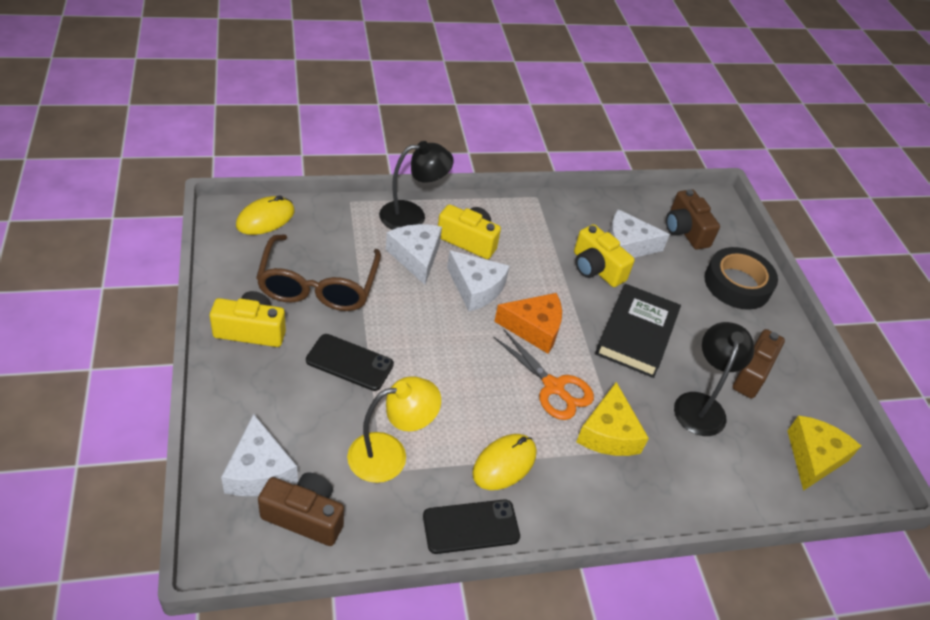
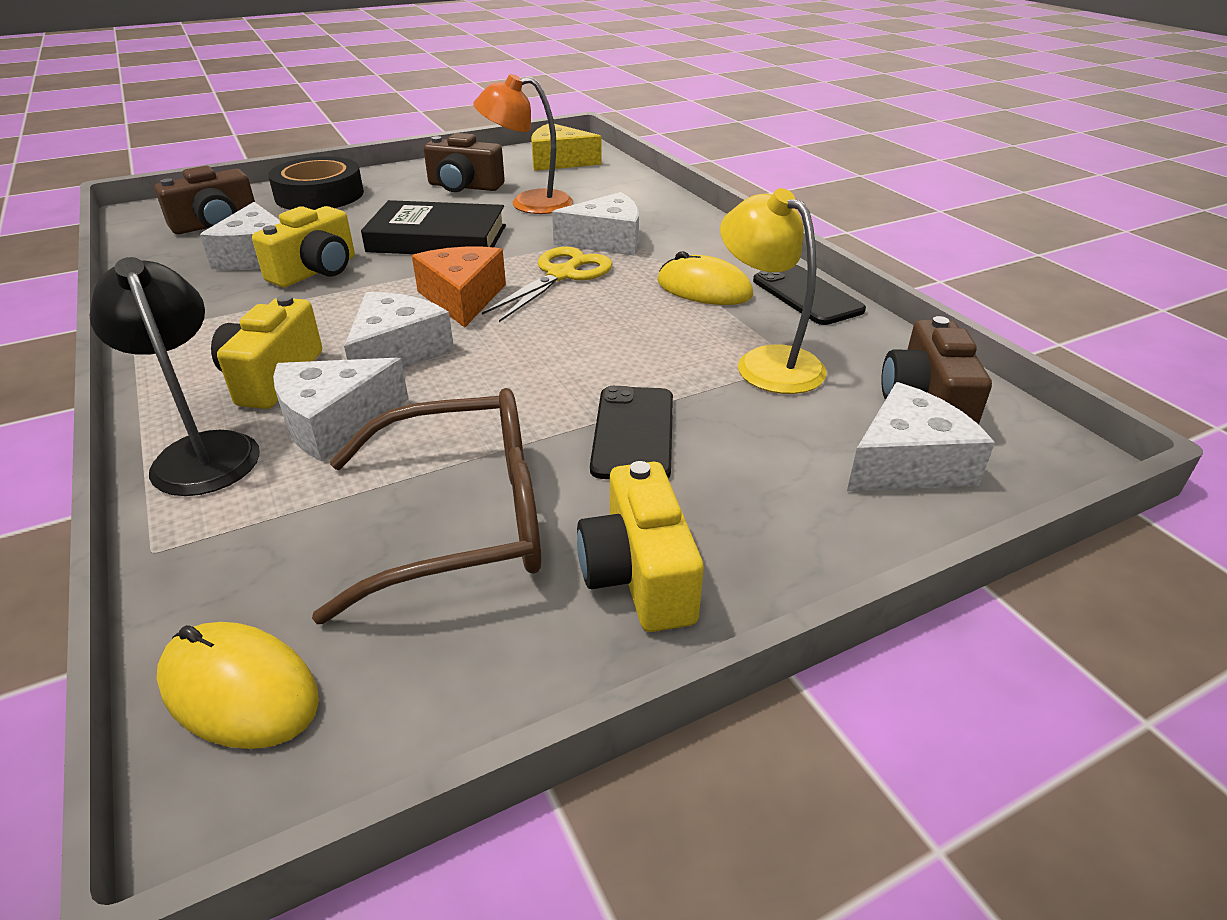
camera: 100 degrees left, 10 degrees down
orange scissors [493,330,594,420] -> yellow scissors [482,246,613,322]
yellow cheese [576,382,649,456] -> white cheese [552,192,639,256]
black lamp [674,322,755,436] -> orange lamp [473,74,573,214]

